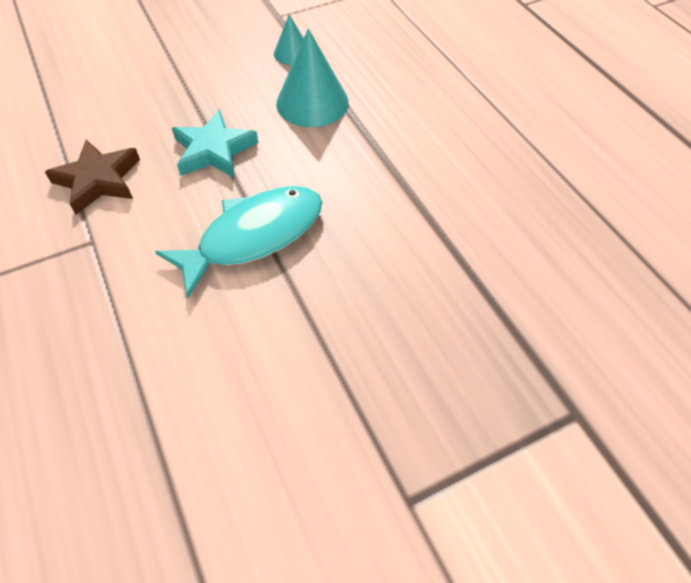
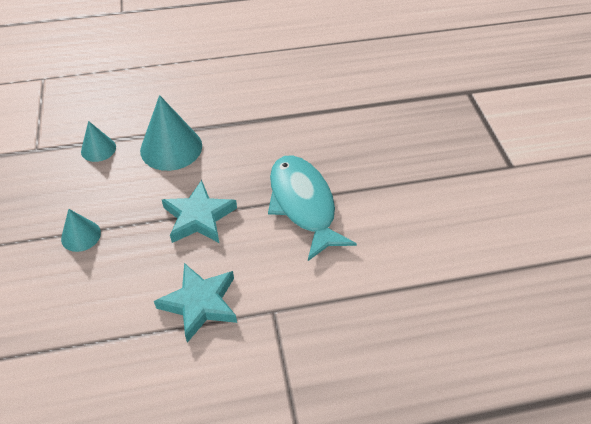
camera: 75 degrees left, 5 degrees down
brown star [45,139,140,215] -> turquoise star [154,263,237,343]
none -> turquoise cone [61,209,101,252]

